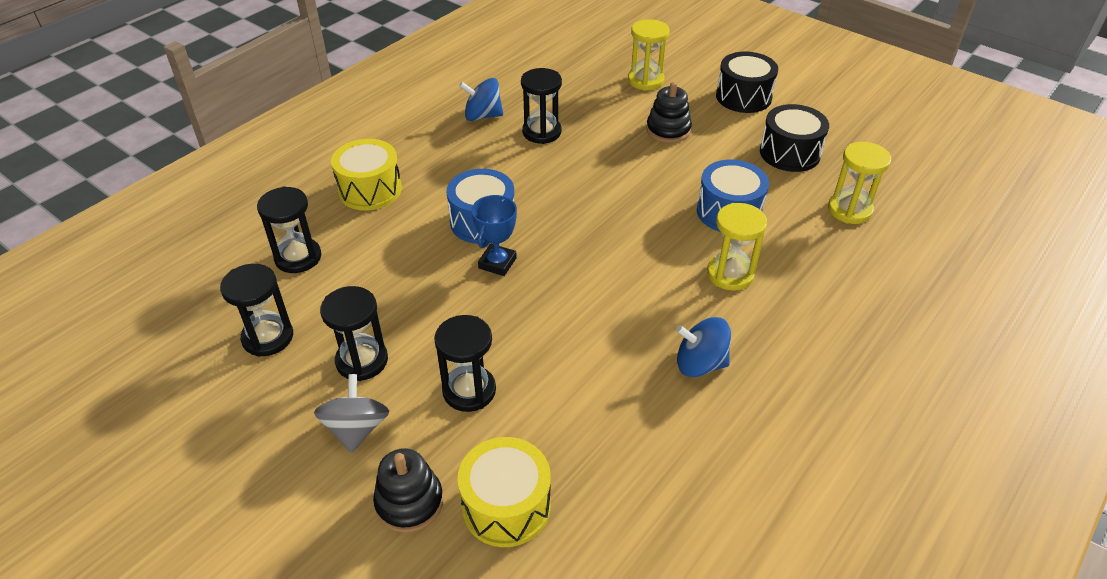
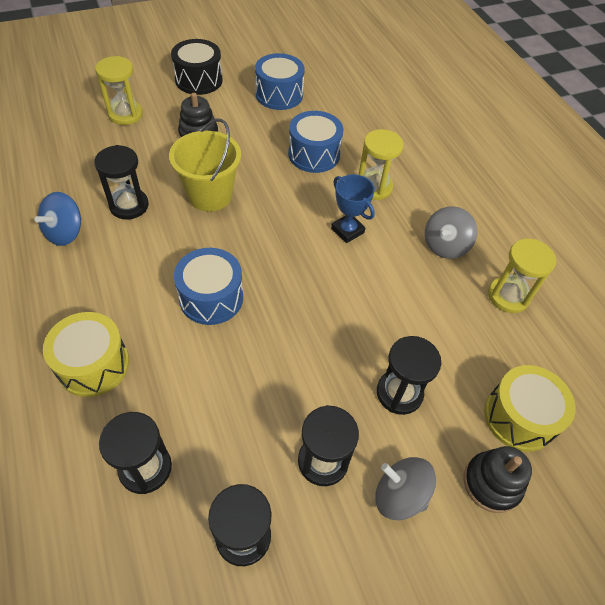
camera: 65 degrees left, 10 degrees up
blue trophy [471,195,517,276] -> blue trophy moved to [331,174,375,243]
blue spinning top [676,317,731,377] -> grey spinning top [425,206,477,259]
black drum [760,104,829,172] -> blue drum [255,53,305,110]
yellow hourglass [828,142,891,224] -> yellow hourglass moved to [488,239,556,313]
none -> yellow bucket [169,118,241,211]

